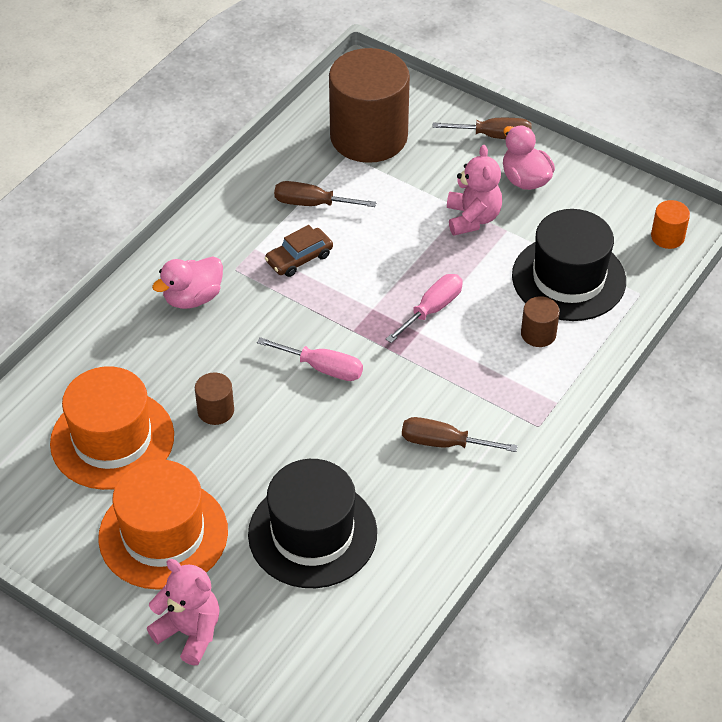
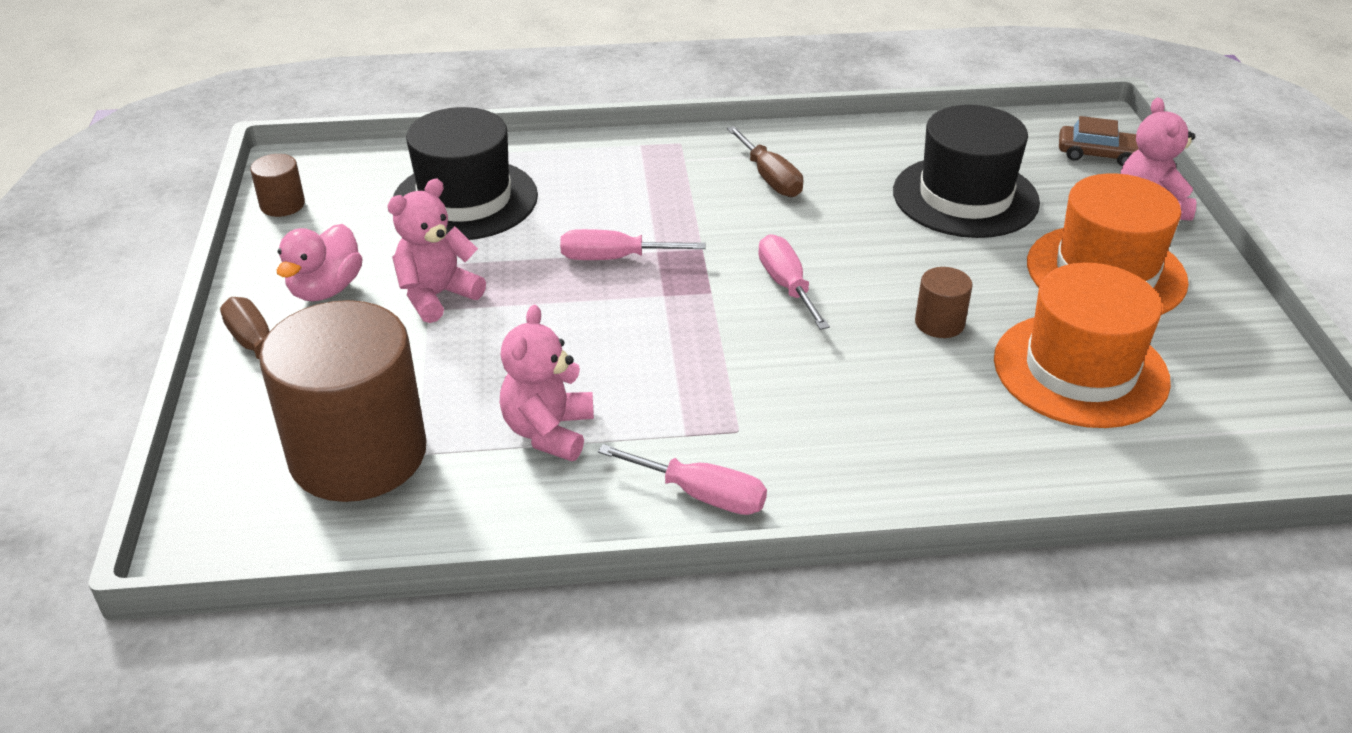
camera: 130 degrees left, 10 degrees down
pink duck [152,256,223,309] -> none
brown car [265,225,333,277] -> brown car moved to [1059,116,1139,166]
brown screwdriver [274,181,377,207] -> pink teddy bear [500,305,594,461]
brown cylinder [521,296,560,347] -> brown cylinder moved to [250,154,305,217]
orange cylinder [651,200,690,249] -> none
none -> pink screwdriver [598,444,767,515]

